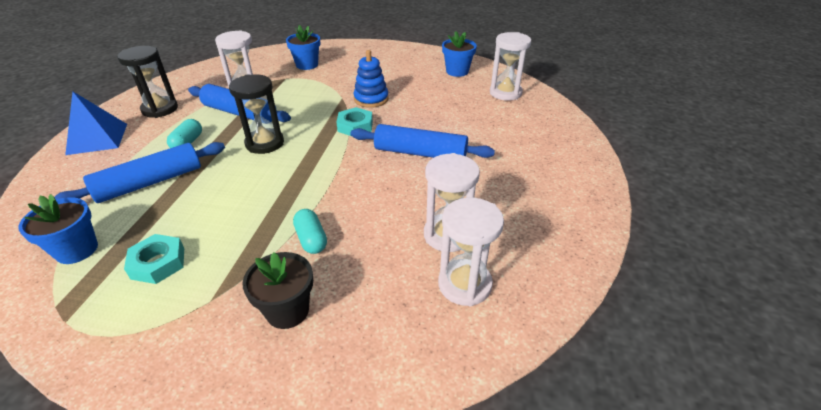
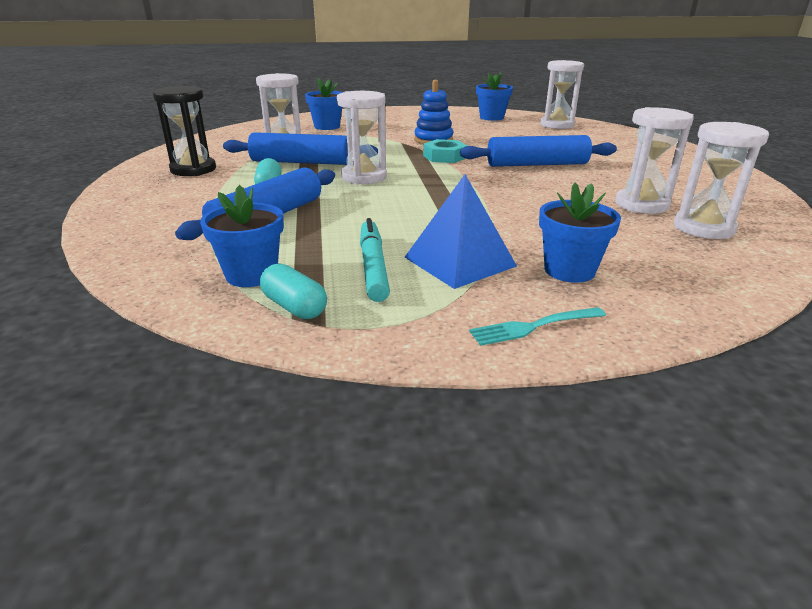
camera: 20 degrees left, 10 degrees down
blue pyramid [65,92,127,155] -> blue pyramid moved to [405,174,517,289]
turquoise nut [124,234,184,284] -> turquoise marker [360,218,390,302]
black hourglass [229,74,284,154] -> white hourglass [337,91,387,185]
black flower pot [242,252,313,329] -> blue flower pot [539,182,621,283]
turquoise capsule [293,209,327,254] -> turquoise capsule moved to [260,263,327,319]
none -> turquoise fork [469,307,606,346]

